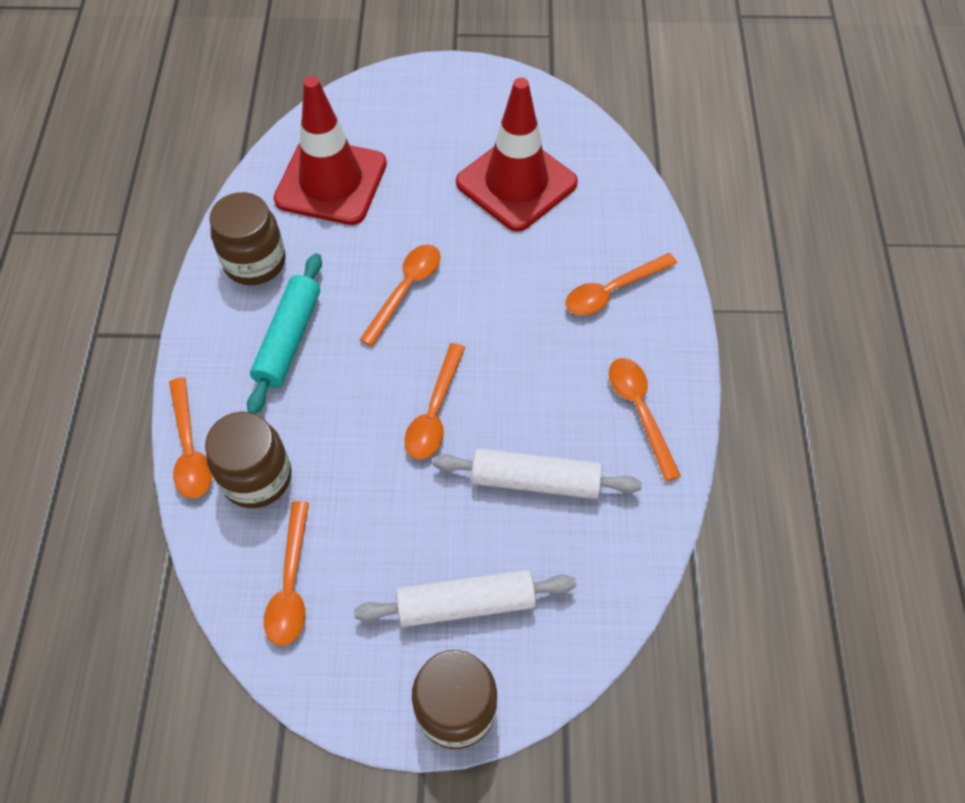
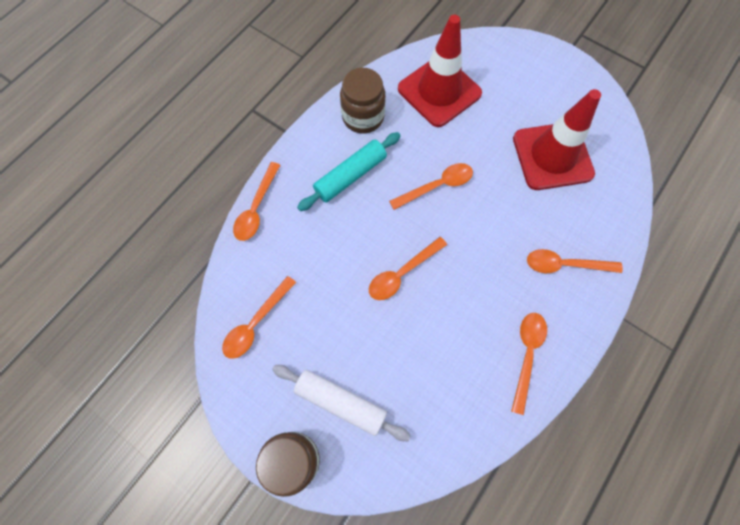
camera: 35 degrees right, 10 degrees up
brown jar [205,412,292,508] -> none
white rolling pin [433,448,642,499] -> none

